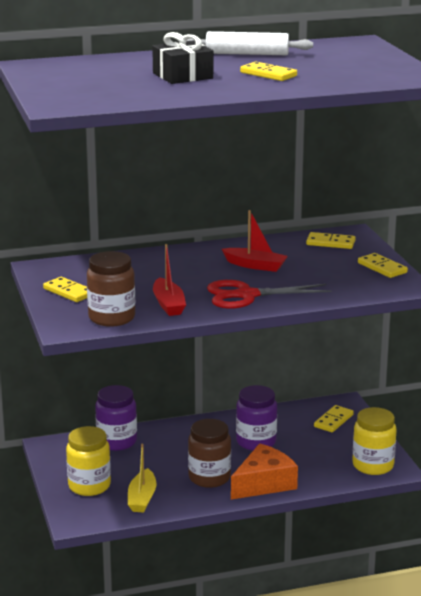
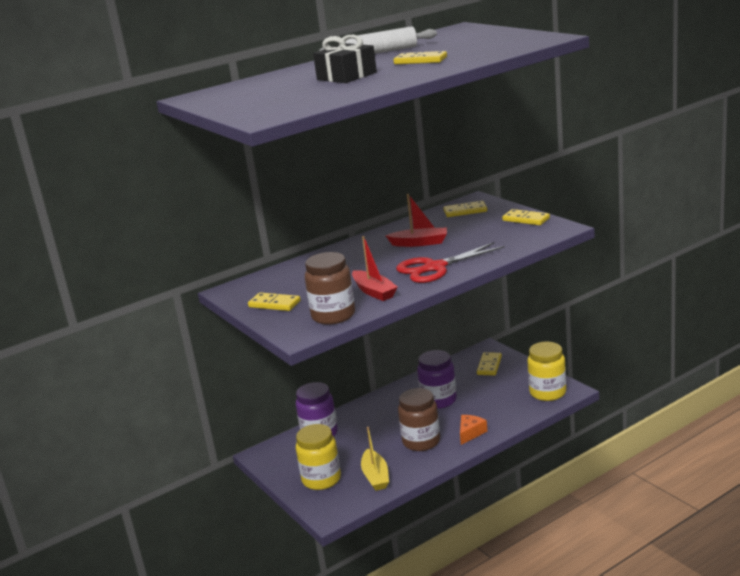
camera: 15 degrees left, 0 degrees up
orange cheese [231,444,298,500] -> orange cheese [460,415,487,445], size x0.55

